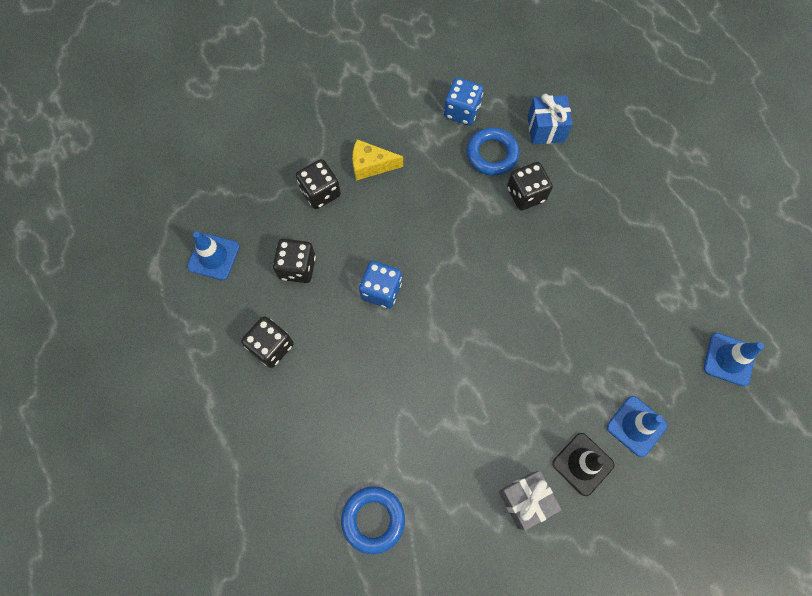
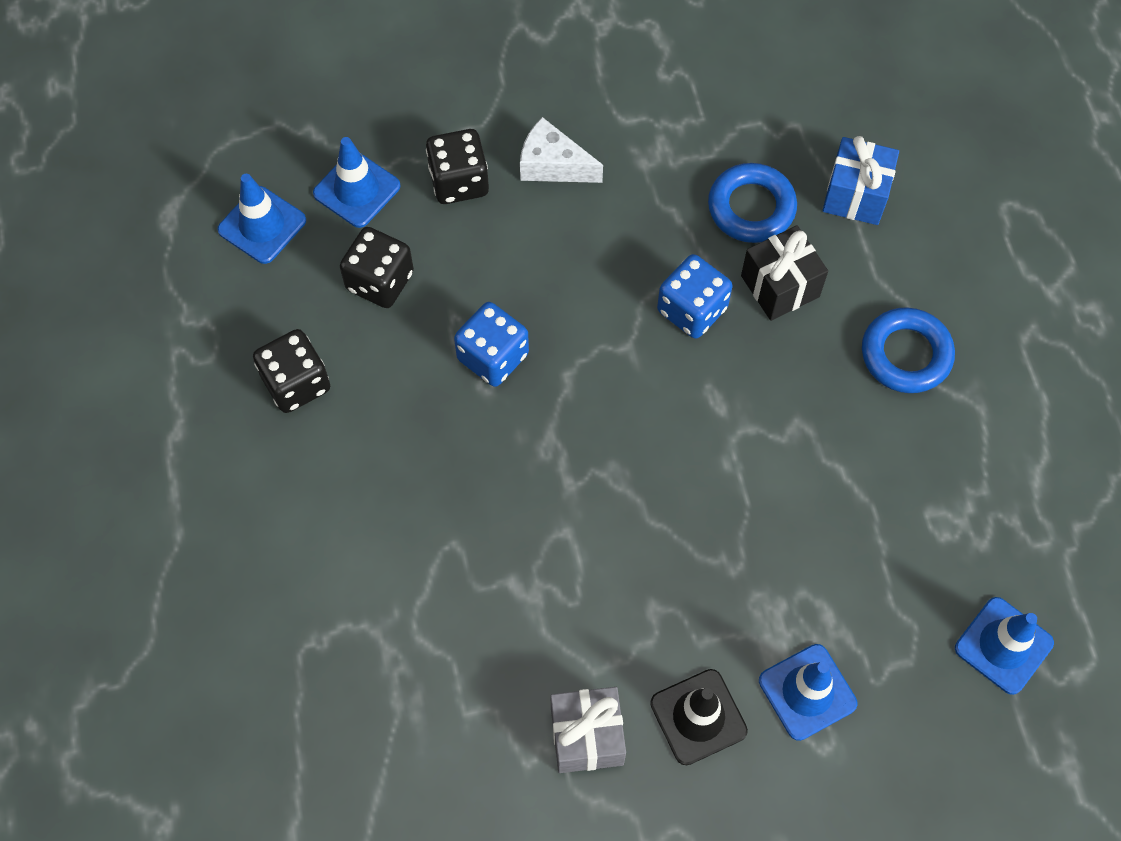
camera: 20 degrees right, 5 degrees down
blue ring [341,487,405,554] -> blue ring moved to [862,307,955,393]
yellow cheese [352,139,403,181] -> white cheese [520,117,603,183]
blue dice [444,78,483,125] -> blue dice moved to [657,254,732,339]
black dice [507,162,553,211] -> black gift [741,225,828,321]
none -> blue traffic cone [313,137,400,228]

